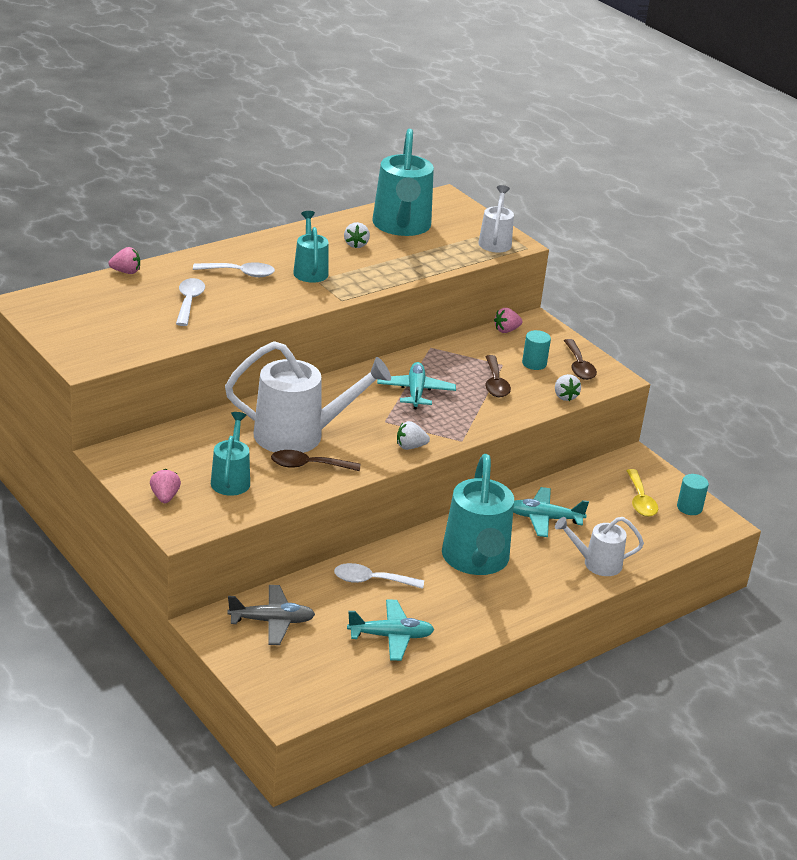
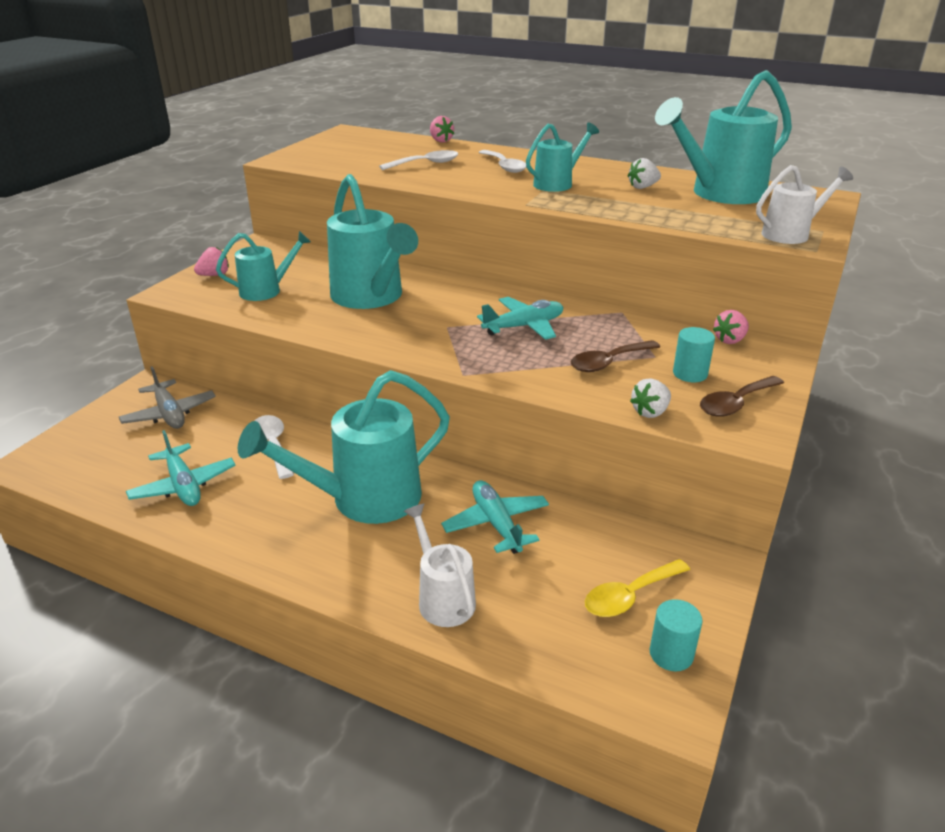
camera: 65 degrees right, 0 degrees up
white watering can [225,341,391,453] -> turquoise watering can [327,174,418,309]
brown spoon [271,450,360,471] -> none
white strawberry [397,421,430,450] -> none
pink strawberry [494,308,523,333] -> pink strawberry turned 75 degrees counterclockwise [713,310,749,344]

